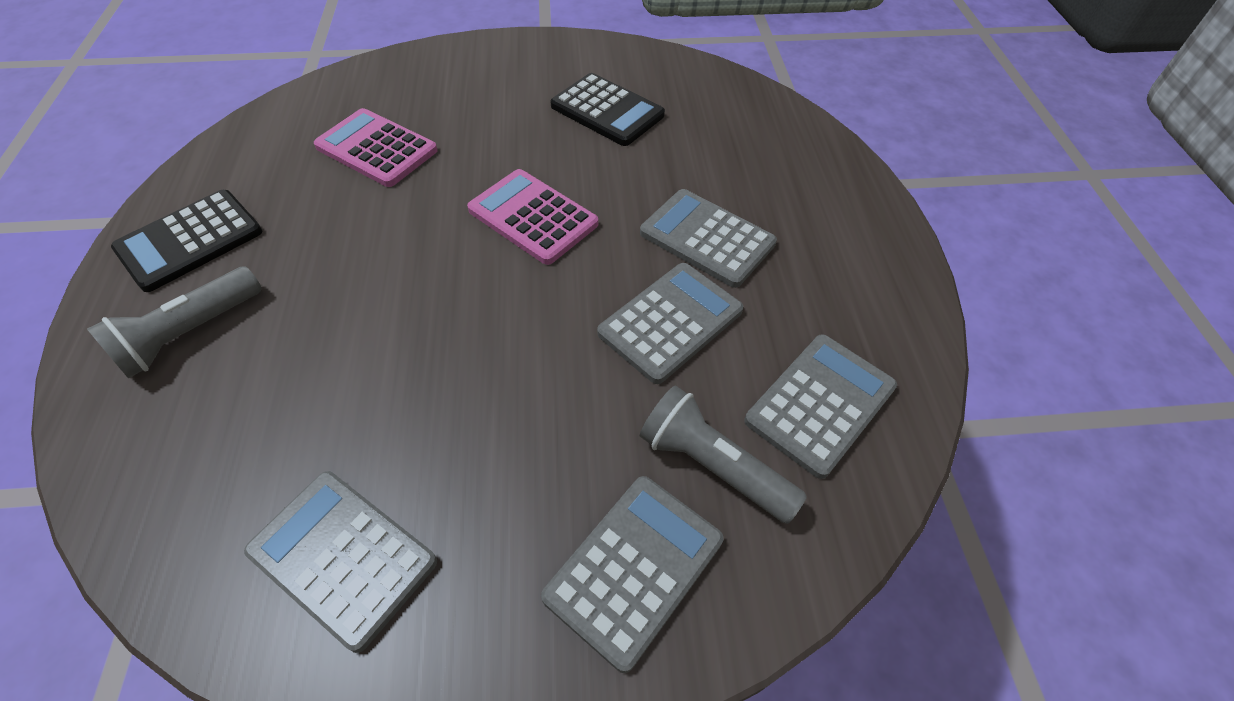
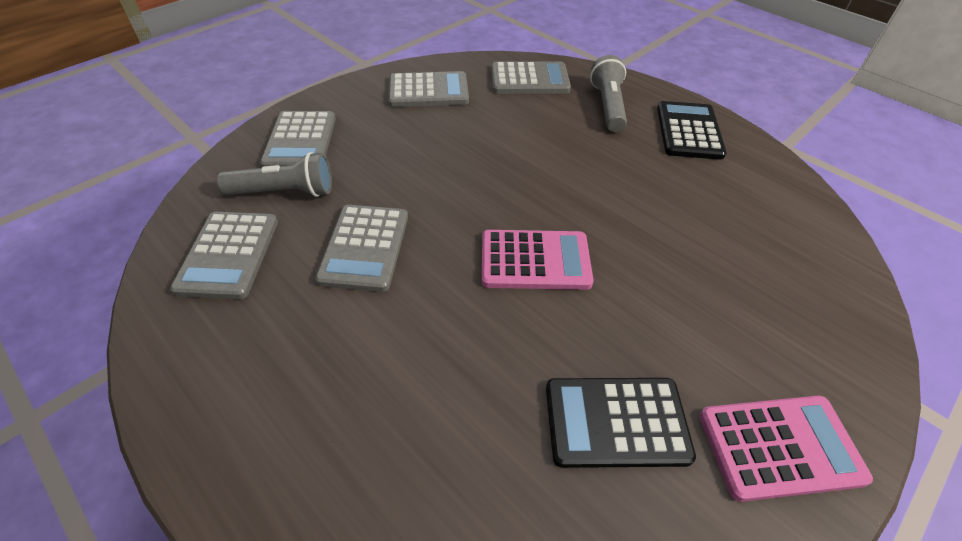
camera: 140 degrees right, 5 degrees down
pink calculator [314,108,438,187] -> pink calculator moved to [699,395,873,502]
grey calculator [640,189,777,288] -> grey calculator moved to [491,61,571,94]

